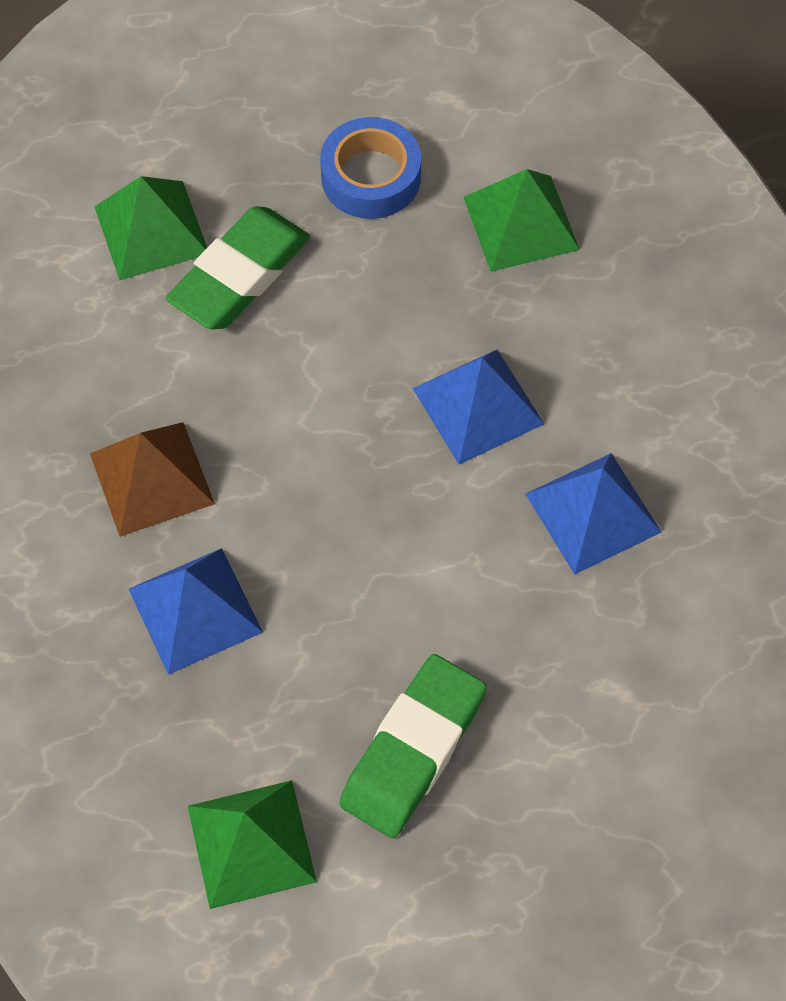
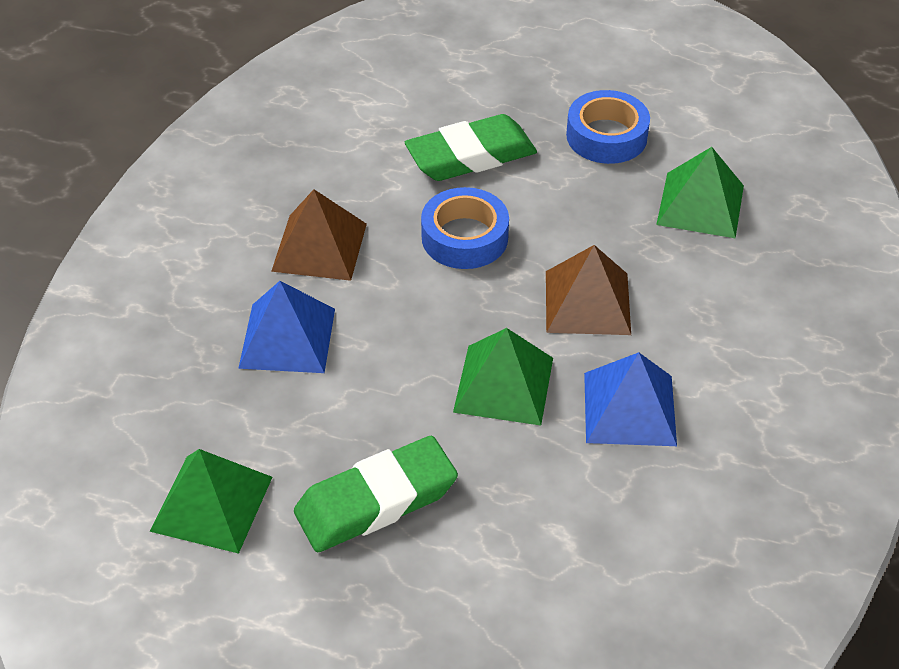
camera: 30 degrees right, 15 degrees down
green pyramid [95,176,207,280] -> green pyramid moved to [453,328,553,425]
blue pyramid [413,350,544,465] -> brown pyramid [546,245,631,335]
none -> blue tape [421,187,509,269]

